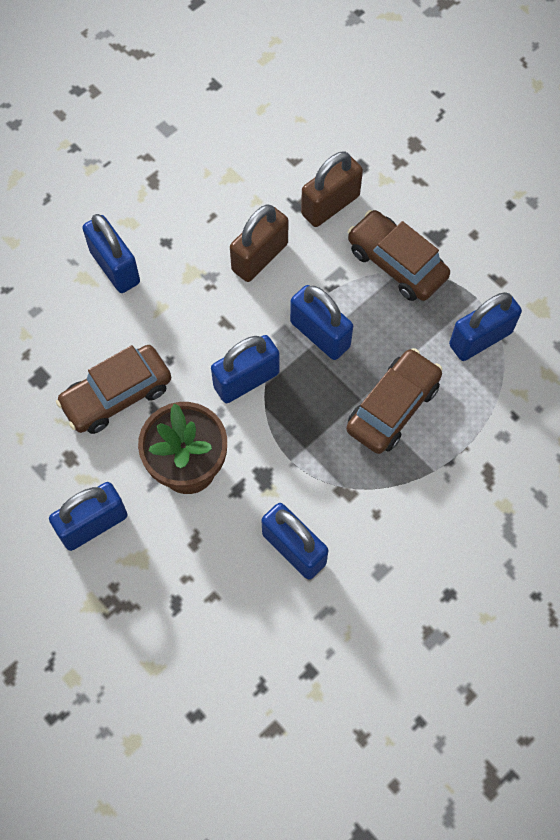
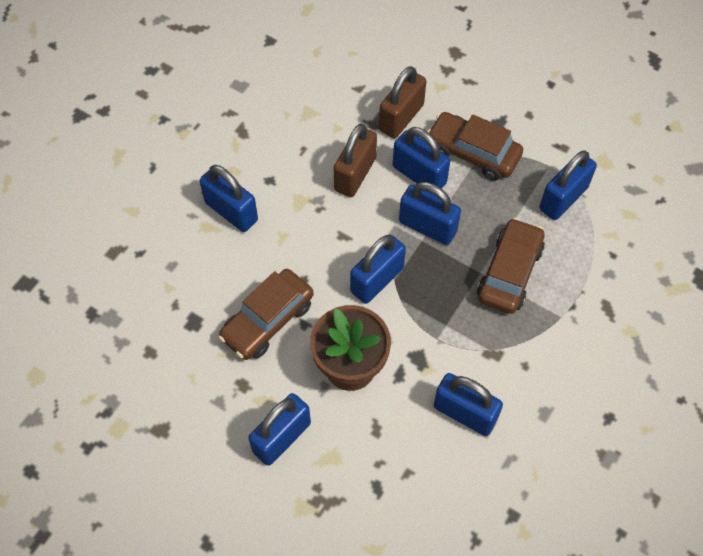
camera: 15 degrees left, 5 degrees down
none -> blue padlock [393,127,450,193]

